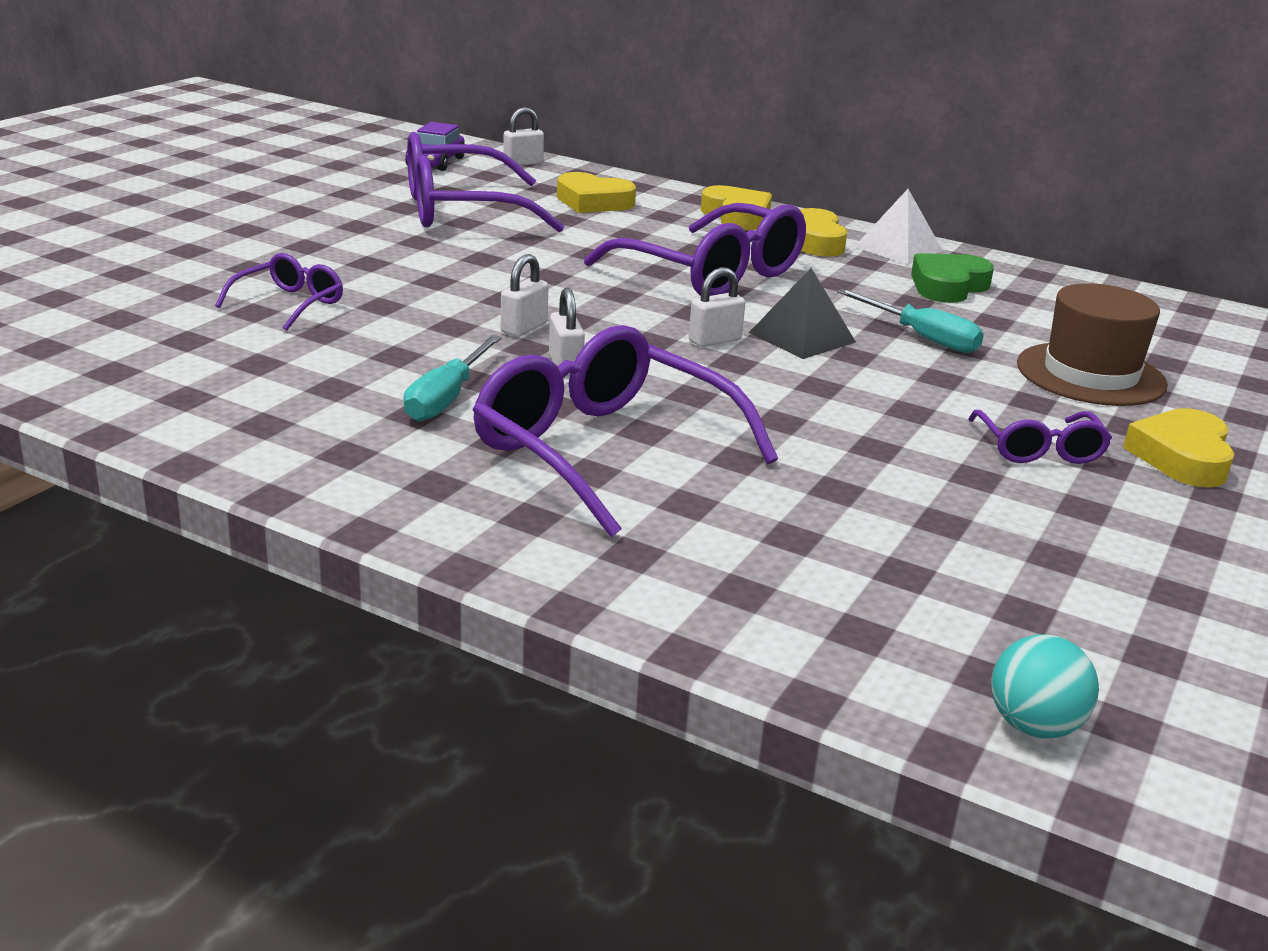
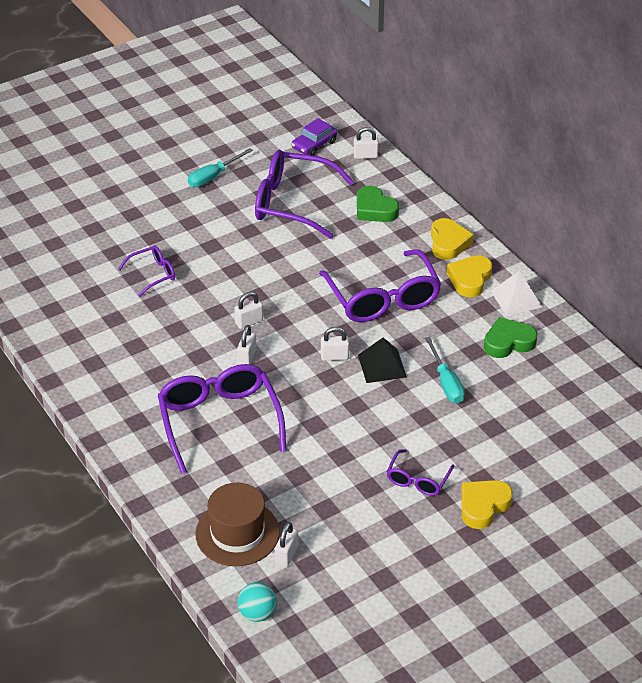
camera: 30 degrees right, 15 degrees up
turquoise screwdriver [404,335,502,422] -> turquoise screwdriver moved to [188,148,253,187]
yellow heart [557,172,636,213] -> green heart [357,186,399,222]
brown hat [1017,283,1168,406] -> brown hat moved to [195,483,280,566]
none -> white padlock [275,522,298,567]

